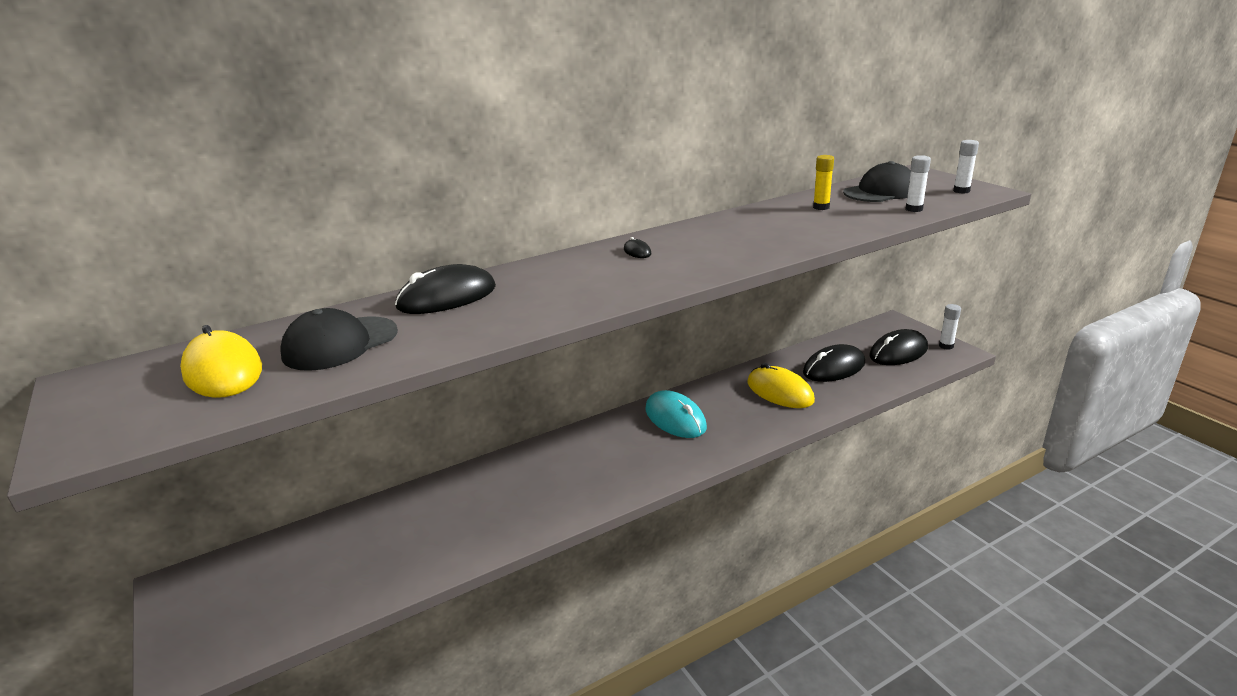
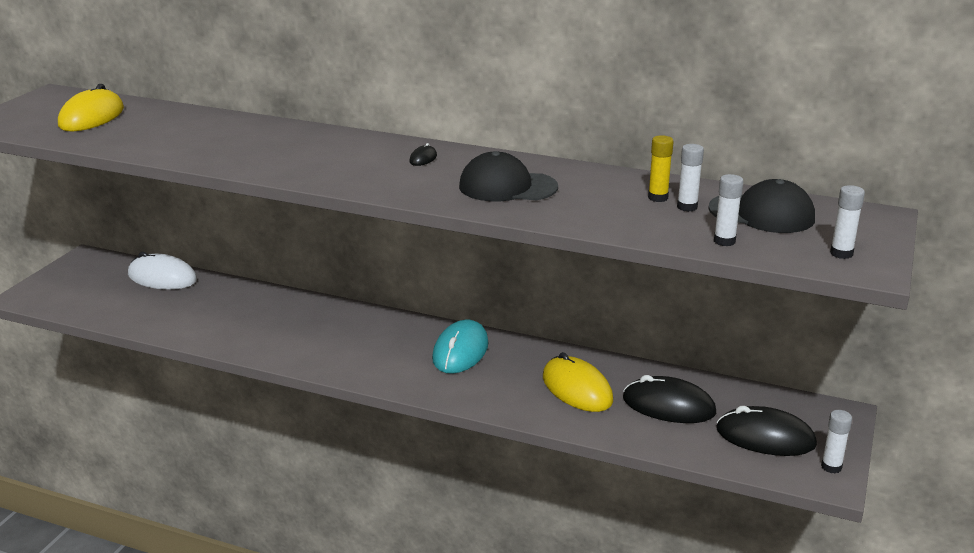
camera: 50 degrees right, 0 degrees up
black cap [280,308,398,371] -> black cap moved to [459,151,558,202]
black mouse [395,264,496,314] -> none
yellow mouse [747,363,815,408] -> yellow mouse turned 45 degrees counterclockwise [543,352,613,412]
none -> white mouse [128,252,197,290]
none -> white glue stick [677,144,704,212]

